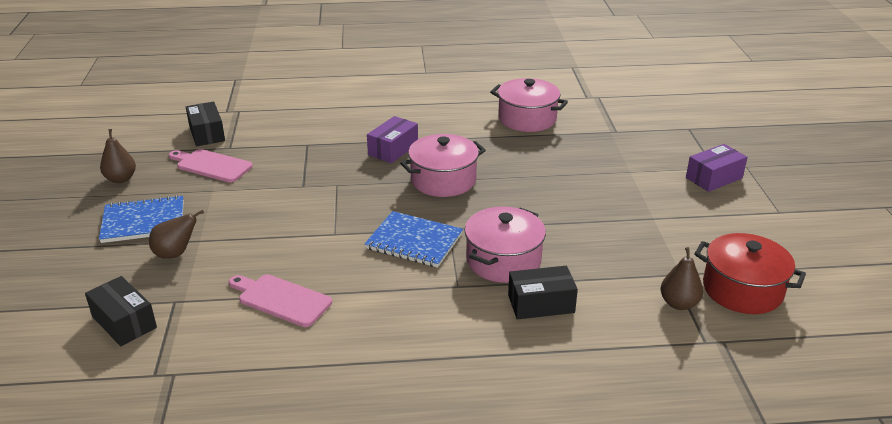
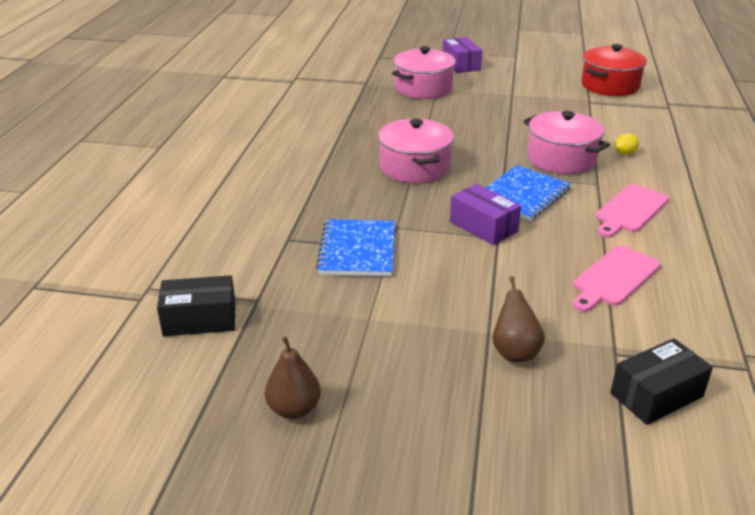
camera: 75 degrees left, 0 degrees up
blue notebook [99,195,184,243] -> blue notebook moved to [316,219,395,276]
pink cutting board [169,149,253,183] -> pink cutting board moved to [595,184,669,238]
purple box [367,116,418,163] -> purple box moved to [450,184,521,245]
pink pot [490,78,568,132] -> pink pot moved to [392,46,456,99]
black box [508,266,578,320] -> yellow lemon [615,133,639,155]
brown pear [661,247,703,310] -> none

